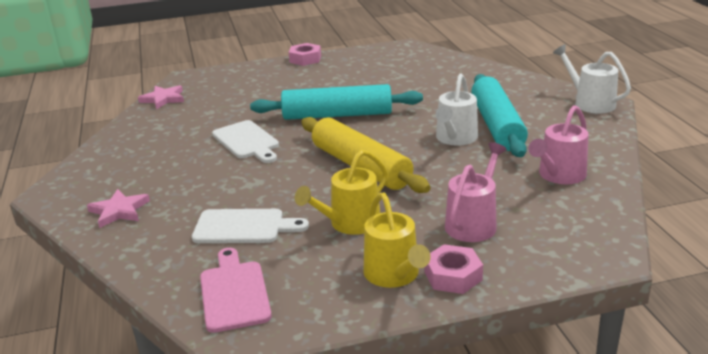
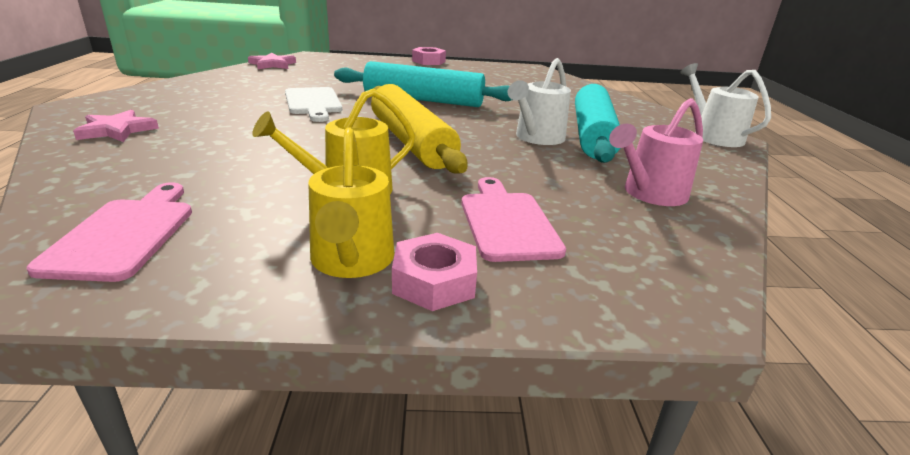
camera: 10 degrees right, 0 degrees up
white cutting board [192,209,309,243] -> none
pink watering can [445,142,507,242] -> pink cutting board [461,177,566,262]

